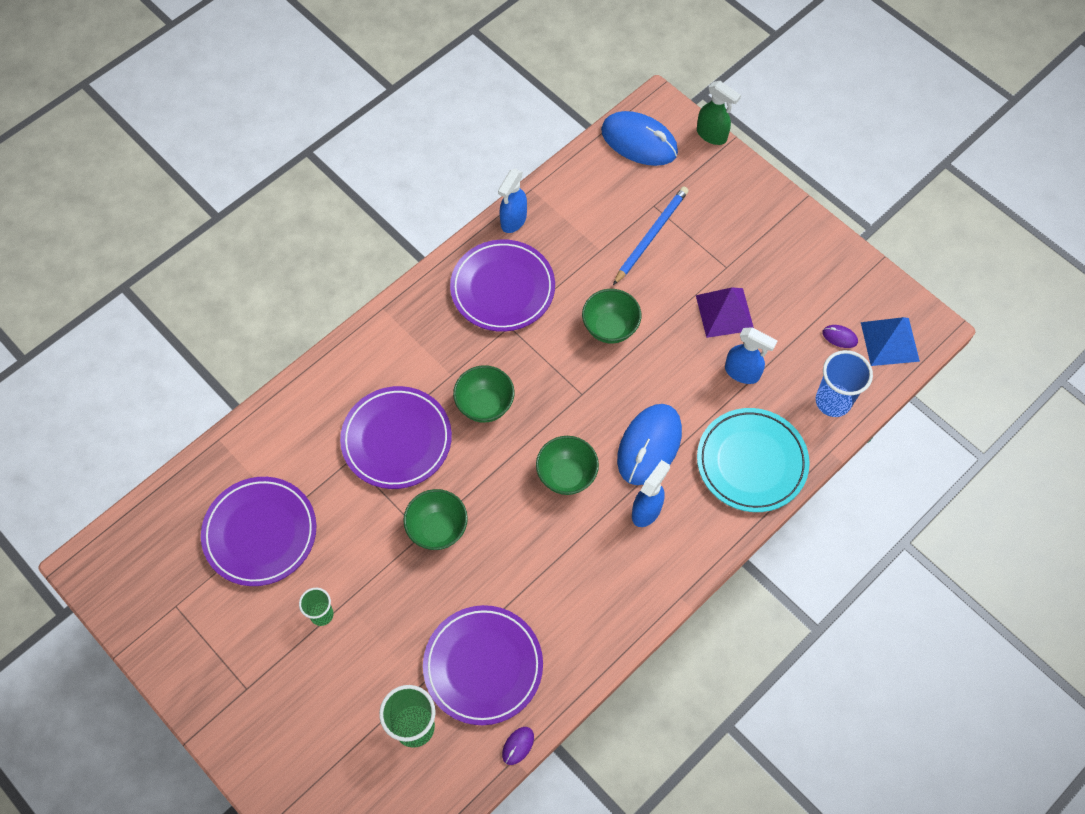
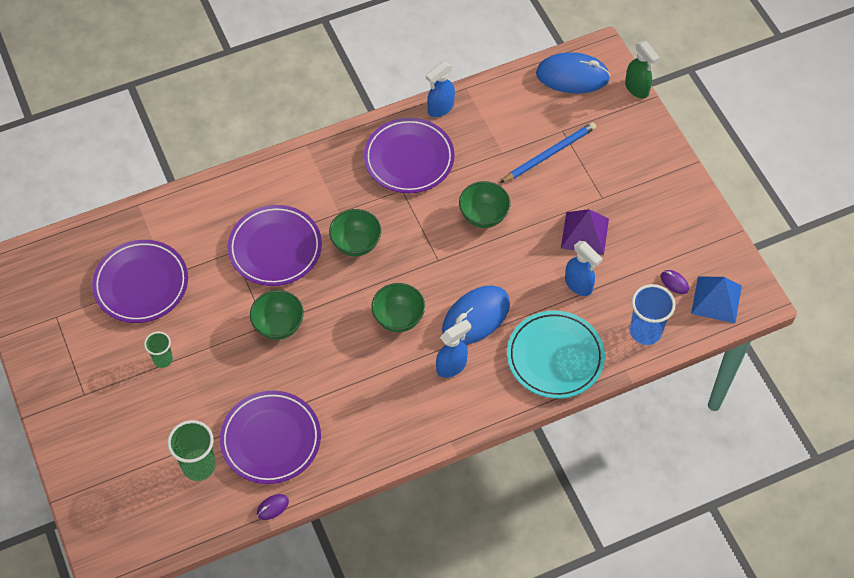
camera: 20 degrees right, 5 degrees down
blue mouse [601,111,678,166] -> blue mouse turned 45 degrees counterclockwise [536,52,610,93]

